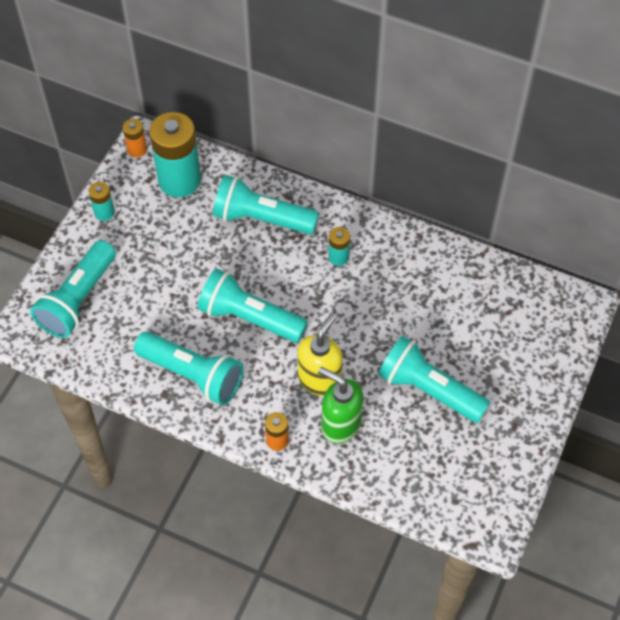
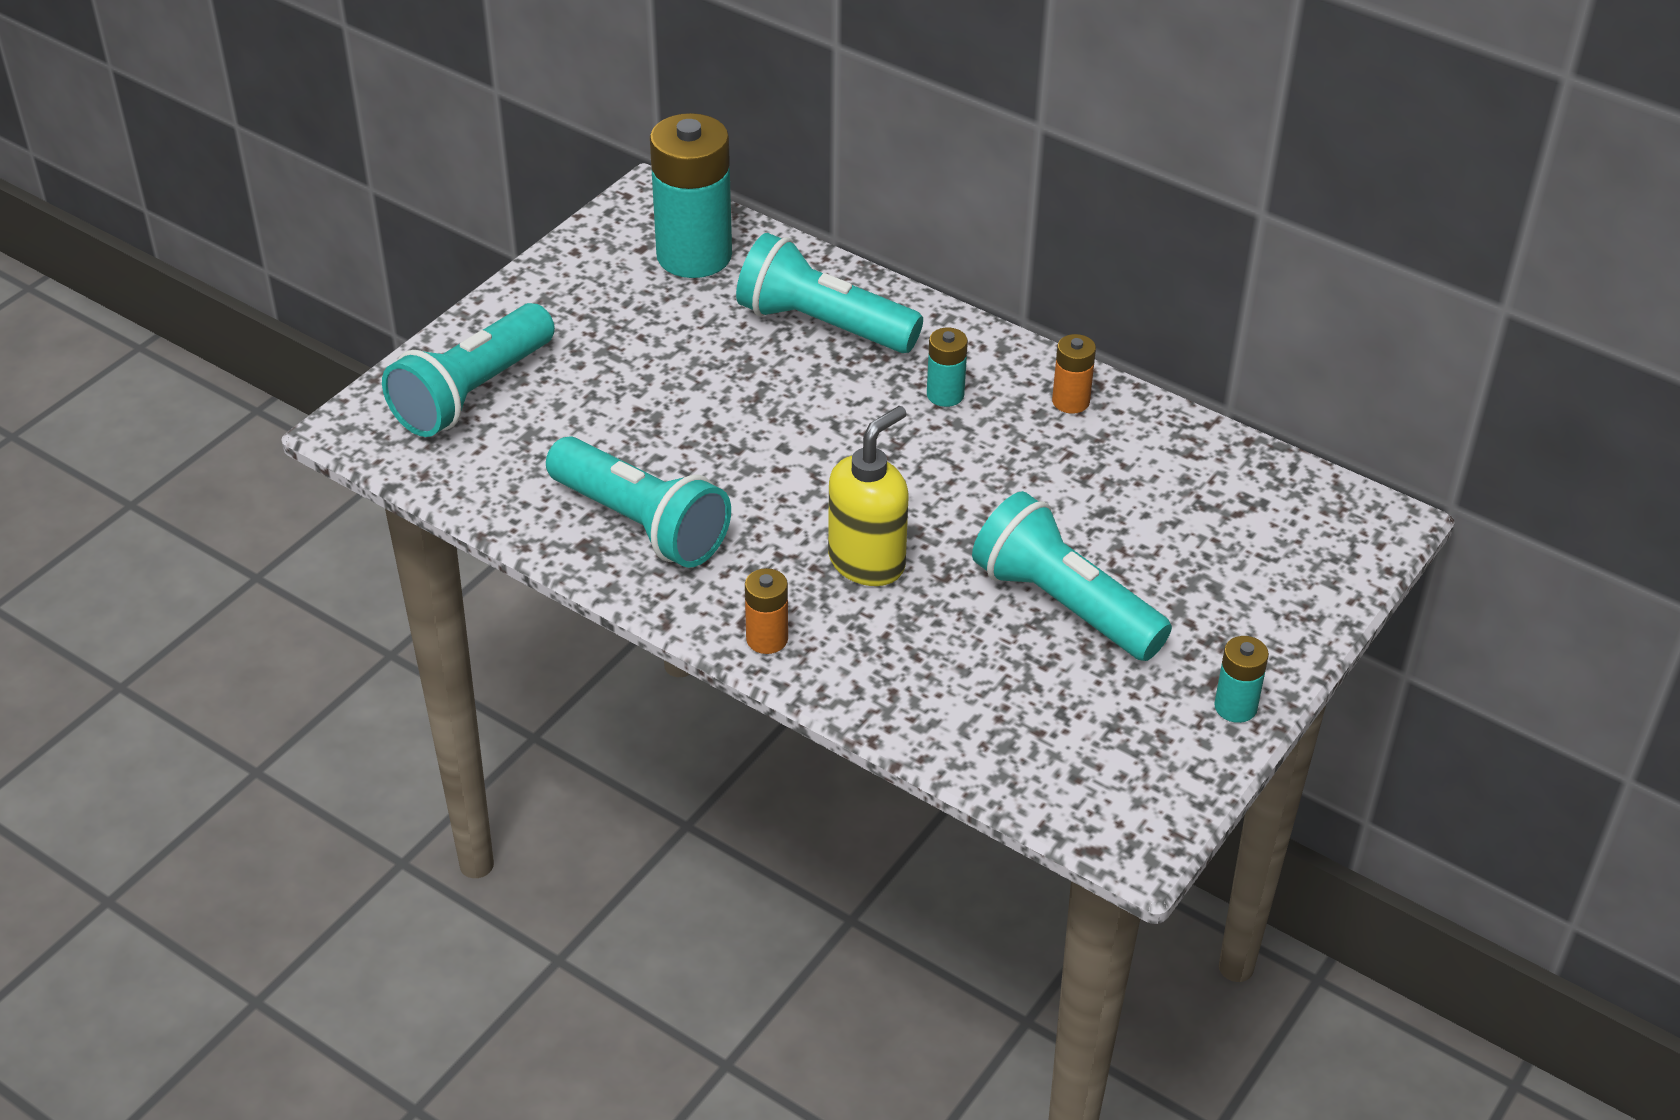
camera: 10 degrees right, 15 degrees down
turquoise battery [88,182,115,221] -> turquoise battery moved to [1214,636,1269,723]
orange battery [123,119,147,158] -> orange battery moved to [1052,334,1096,414]
turquoise flashlight [197,268,308,343] -> none
green soap dispenser [318,367,363,444] -> none

